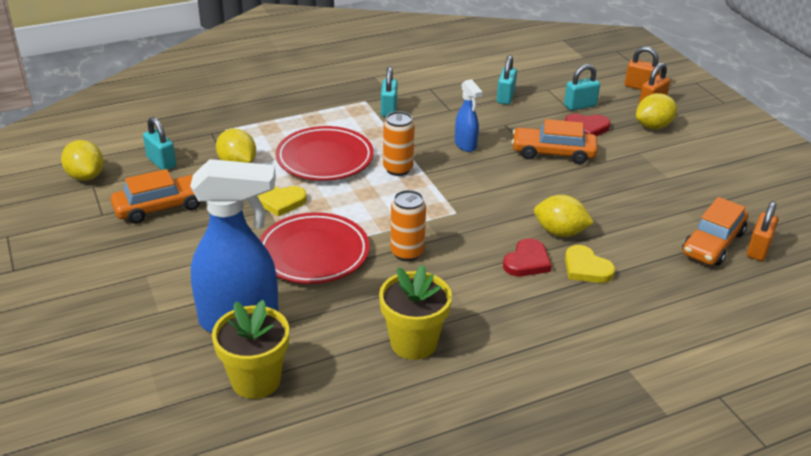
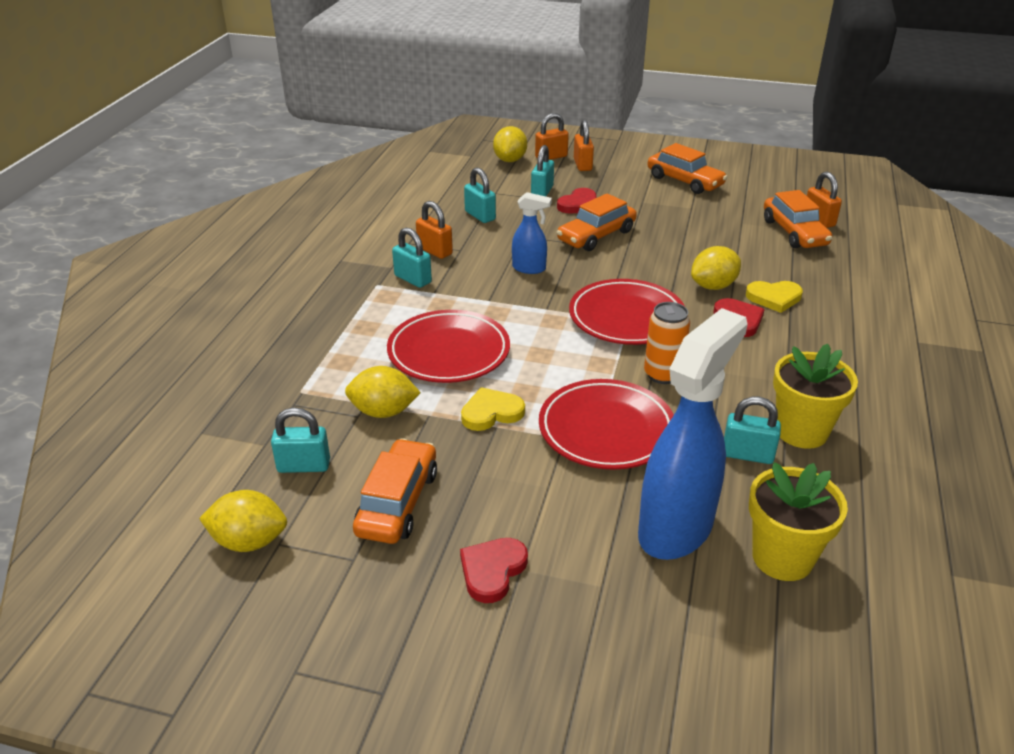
camera: 50 degrees left, 0 degrees up
yellow heart [258,186,307,217] -> yellow heart turned 150 degrees counterclockwise [461,387,525,431]
orange can [383,111,415,176] -> none
yellow lemon [636,93,677,129] -> yellow lemon moved to [493,126,527,162]
none -> orange padlock [416,201,453,259]
none -> red heart [460,538,528,603]
none -> red plate [569,279,685,345]
none -> orange car [648,143,727,194]
none -> turquoise padlock [724,397,781,464]

